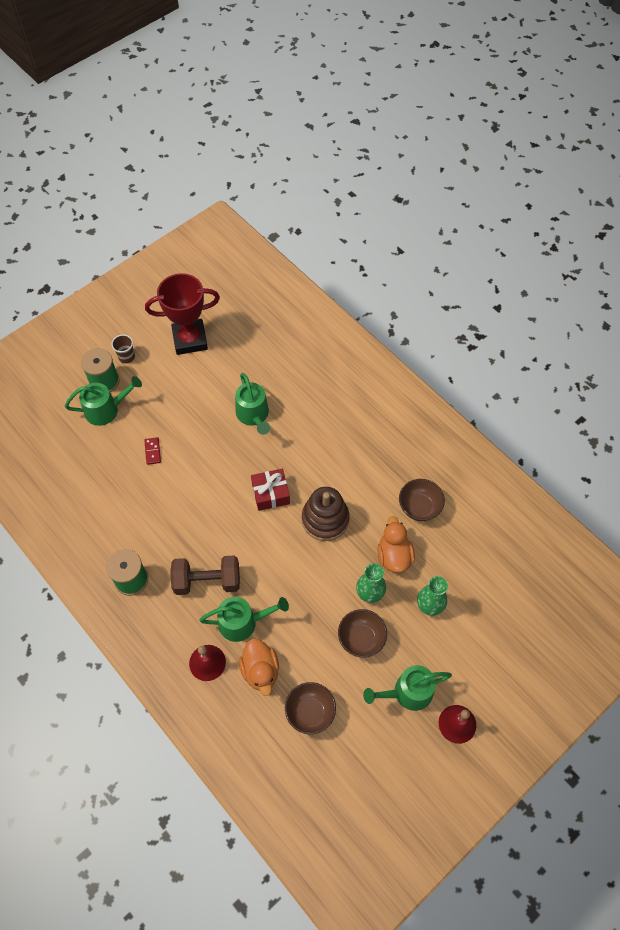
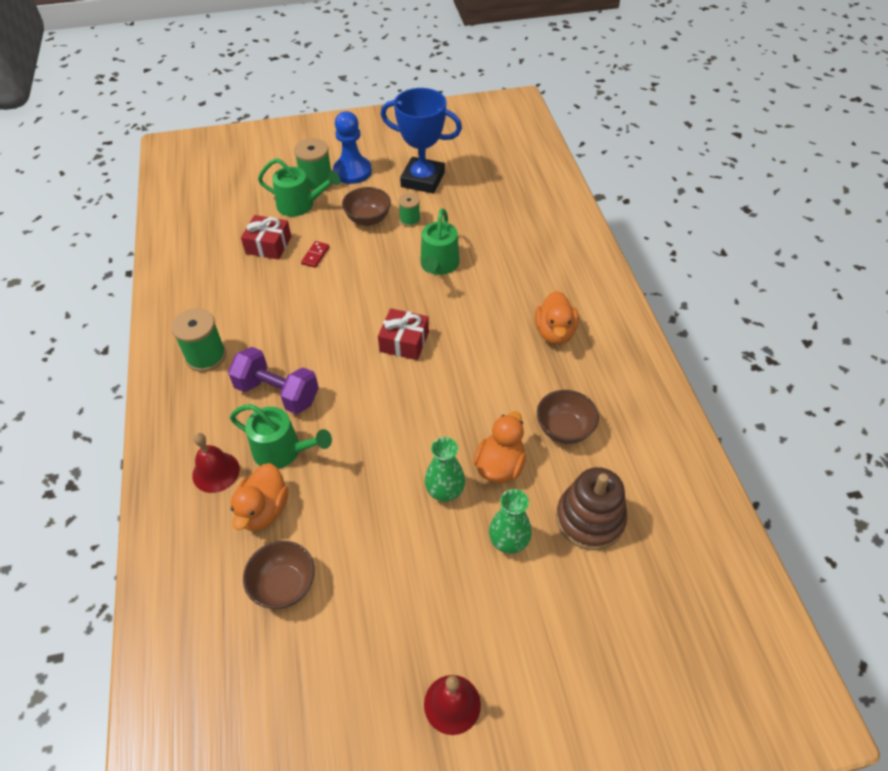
camera: 30 degrees right, 10 degrees down
brown cup [112,334,135,363] -> blue pawn [333,111,372,184]
red trophy [145,273,220,355] -> blue trophy [381,88,462,193]
brown dumbbell [170,555,240,595] -> purple dumbbell [228,347,319,414]
brown stacking toy [302,487,349,541] -> brown stacking toy moved to [556,467,627,550]
brown bowl [338,609,387,657] -> brown bowl moved to [342,187,391,226]
green watering can [363,665,452,711] -> none
none -> red gift [241,215,291,260]
none -> green spool [398,193,420,227]
none -> orange duck [535,291,579,345]

